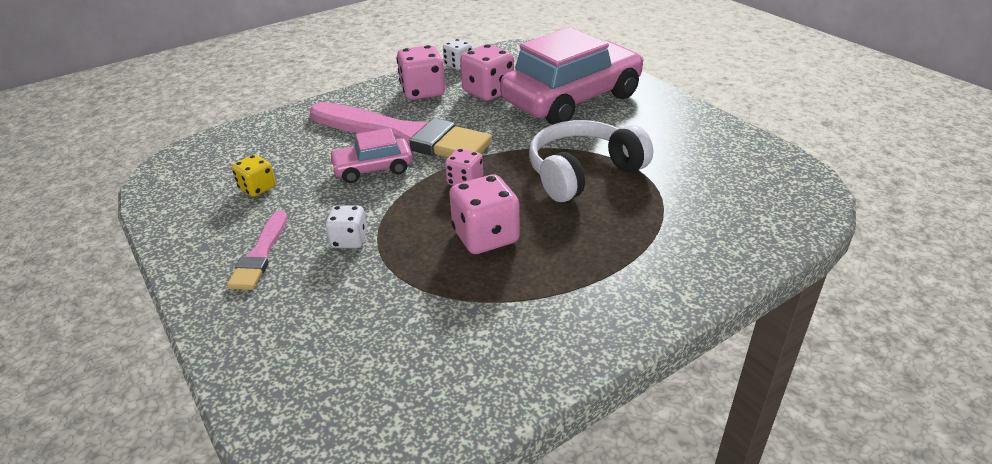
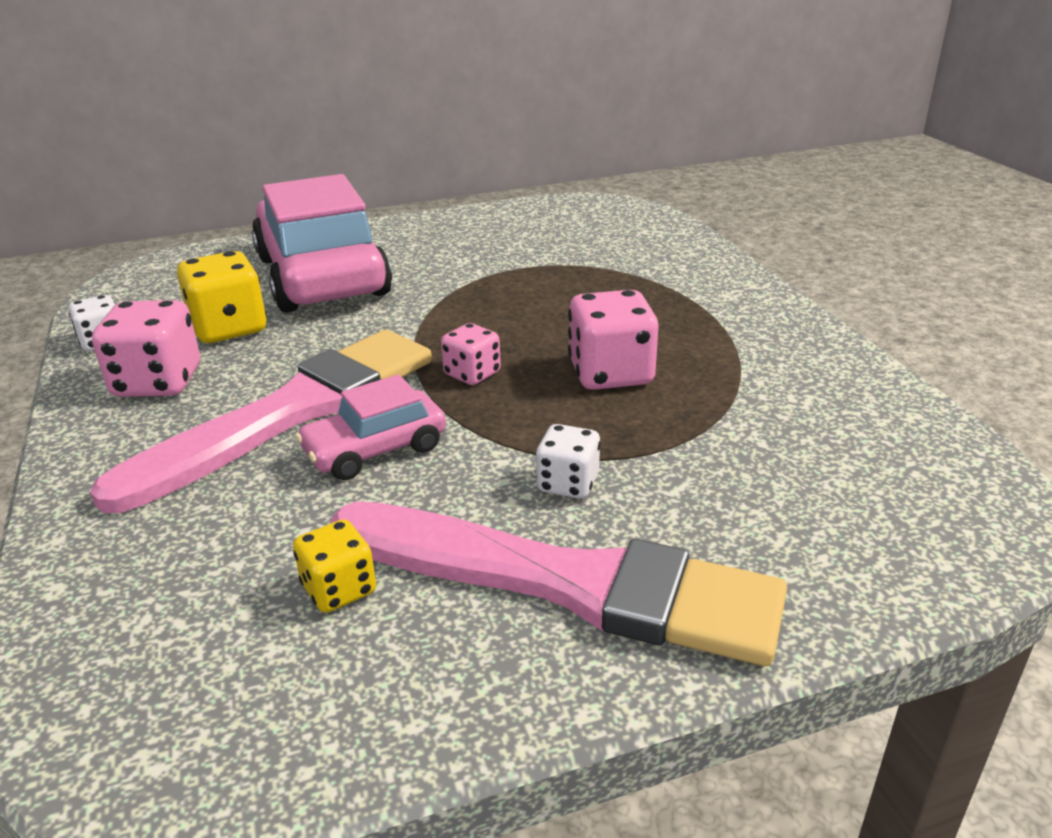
camera: 75 degrees left, 5 degrees down
pink brush [227,211,287,290] -> pink brush [331,502,787,666], size x2.13
pink car [329,128,413,183] -> pink car turned 60 degrees clockwise [295,374,446,480]
pink dice [460,44,514,101] -> yellow dice [177,251,267,343]
white headphones [529,120,653,202] -> none

